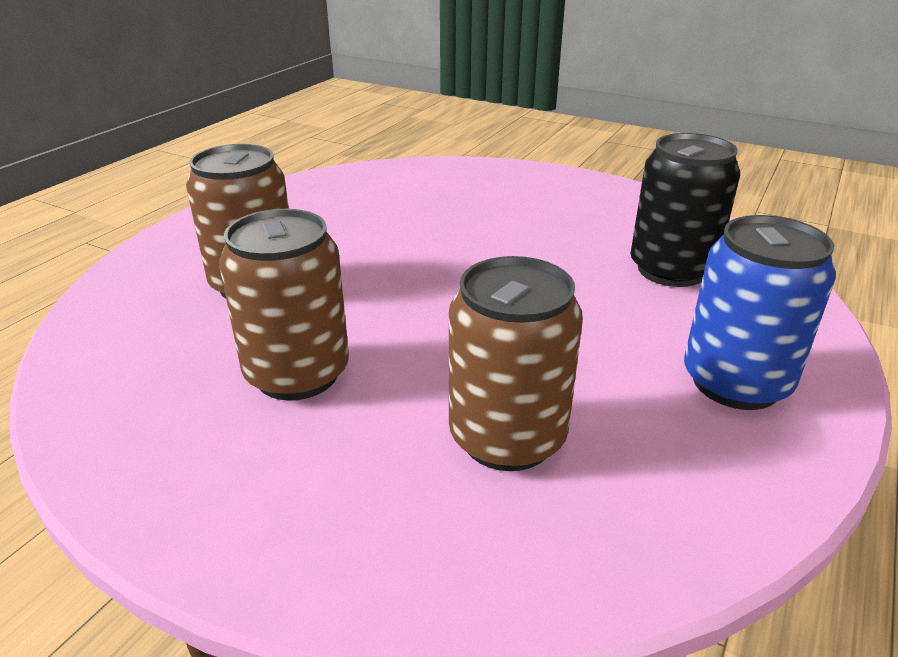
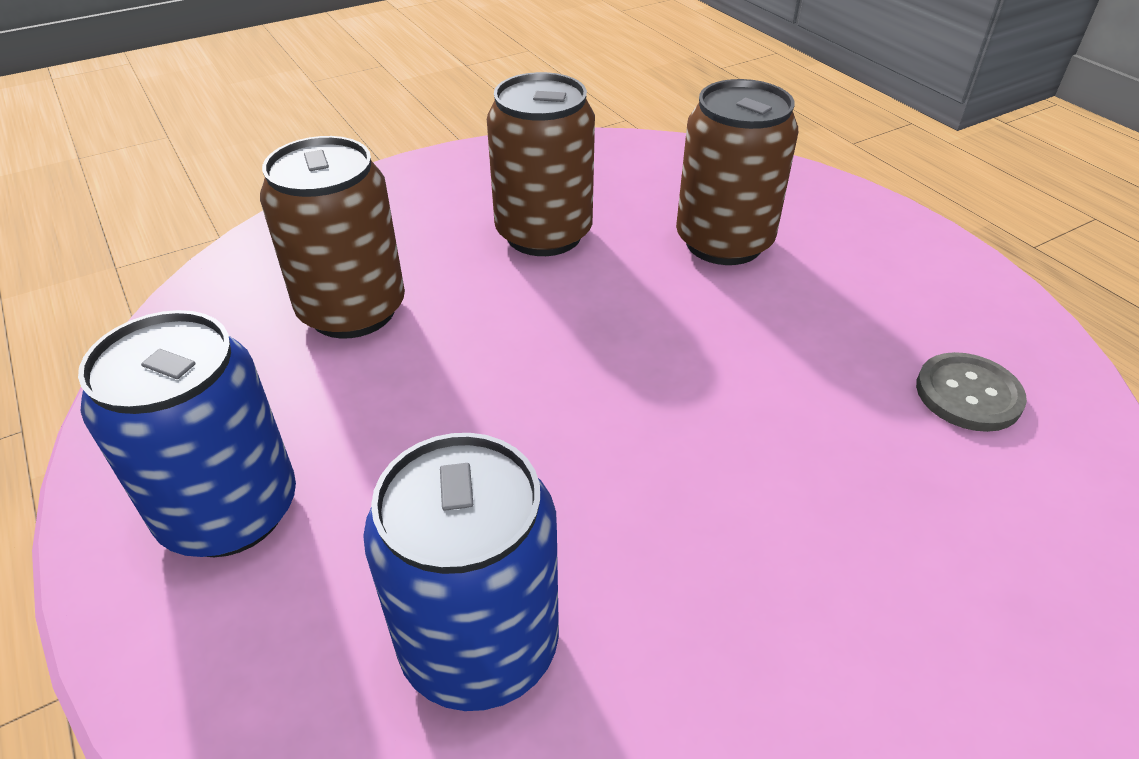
camera: 120 degrees right, 10 degrees up
black can [631,133,740,287] -> blue can [363,433,559,711]
none -> grey button [916,352,1027,432]

